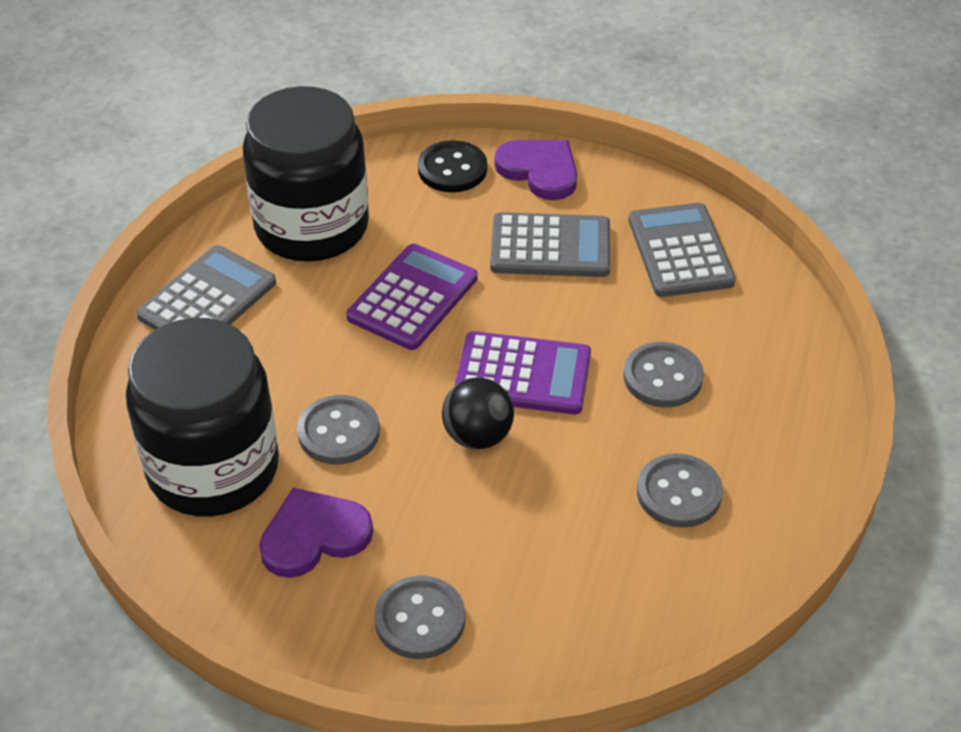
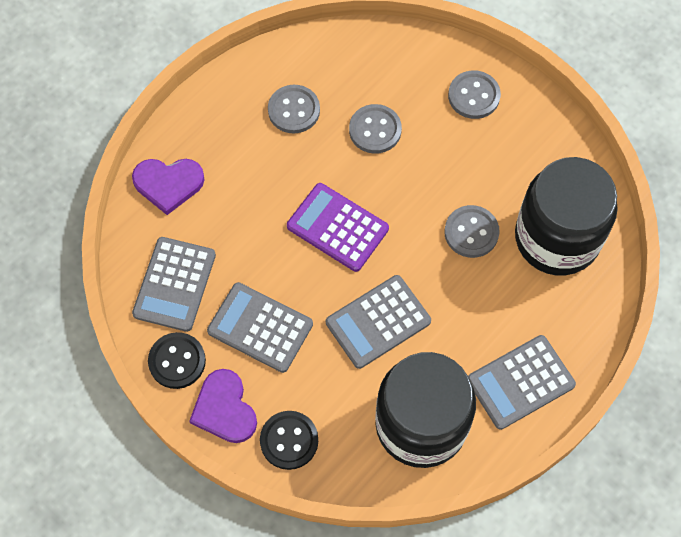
camera: 155 degrees left, 20 degrees up
purple heart [259,488,373,578] -> purple heart moved to [132,159,205,215]
purple calculator [346,244,477,350] -> grey calculator [326,275,431,369]
black ball [442,377,514,449] -> none
grey button [623,342,704,407] -> grey button moved to [349,104,402,154]
none -> black button [148,332,206,389]

